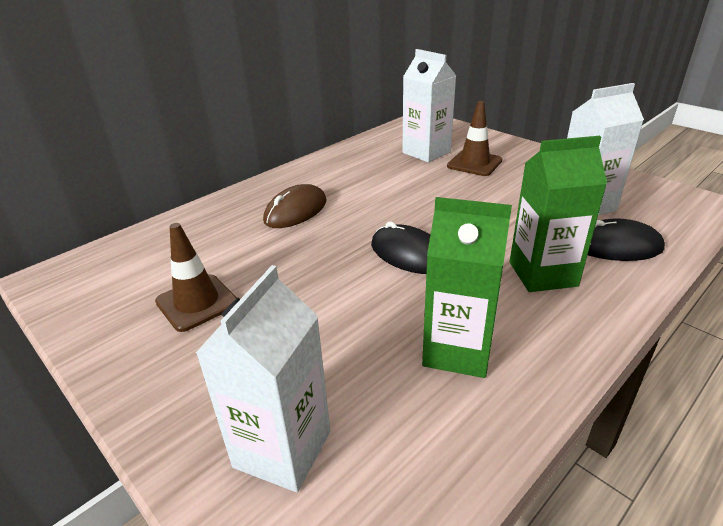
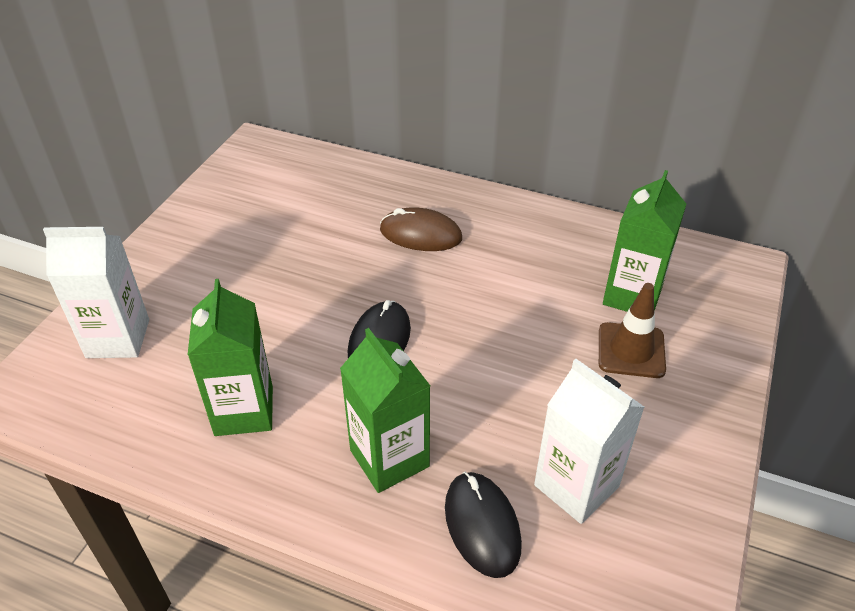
camera: 65 degrees right, 10 degrees up
brown traffic cone [155,223,237,332] -> none
white carton [402,49,456,162] -> green carton [603,170,686,312]

